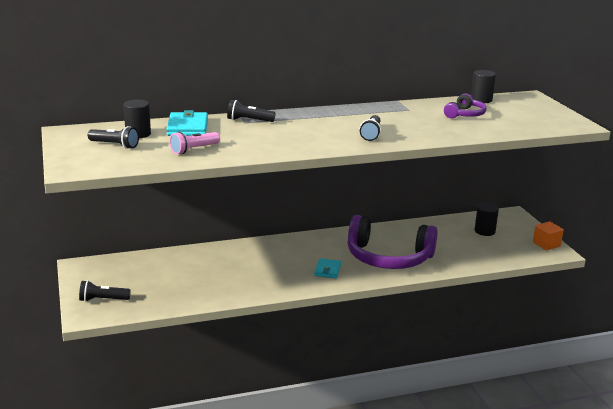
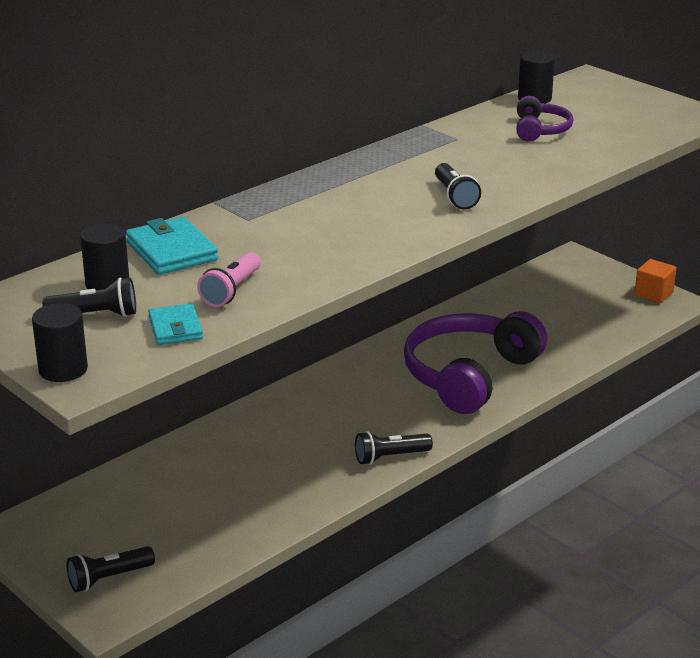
camera: 25 degrees left, 5 degrees up
black flashlight [227,100,276,122] -> black flashlight moved to [355,431,433,465]
turquoise wallet [314,258,341,278] -> turquoise wallet moved to [148,303,203,345]
purple headphones [348,215,438,269] -> purple headphones turned 135 degrees clockwise [404,311,547,414]
black cylinder [475,203,499,236] -> black cylinder moved to [32,303,88,382]

